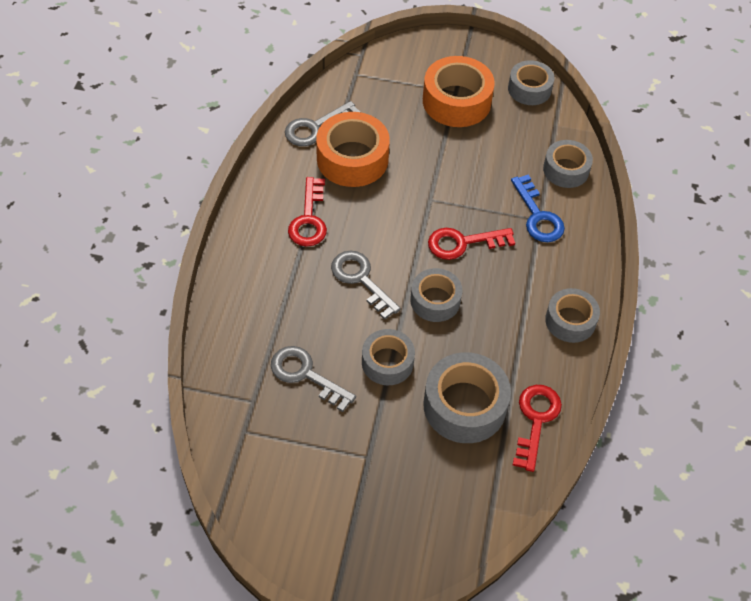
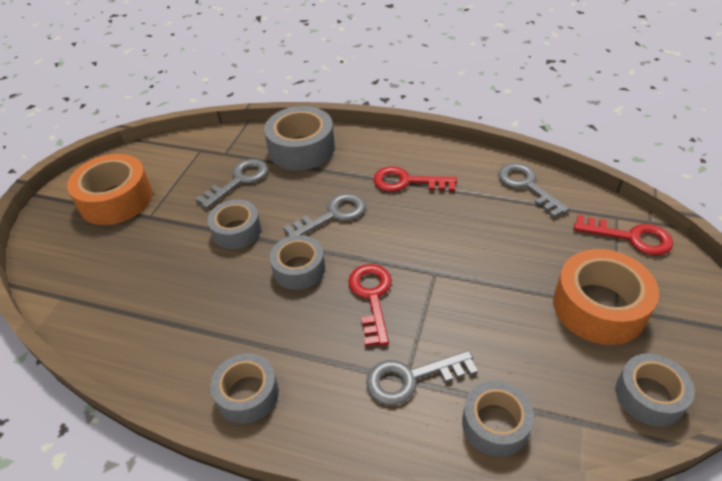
camera: 100 degrees right, 10 degrees down
orange tape [316,112,390,187] -> orange tape moved to [67,154,153,225]
grey tape [423,352,511,443] -> grey tape moved to [264,106,335,170]
blue key [511,174,565,242] -> grey key [366,351,478,405]
red key [513,385,562,472] -> red key moved to [574,215,673,256]

